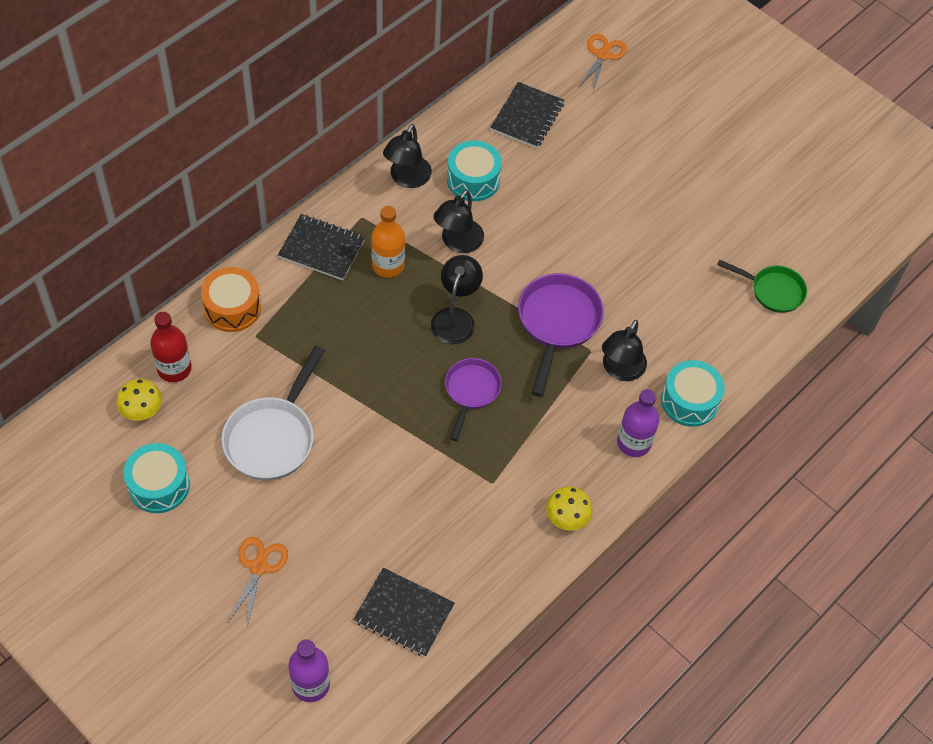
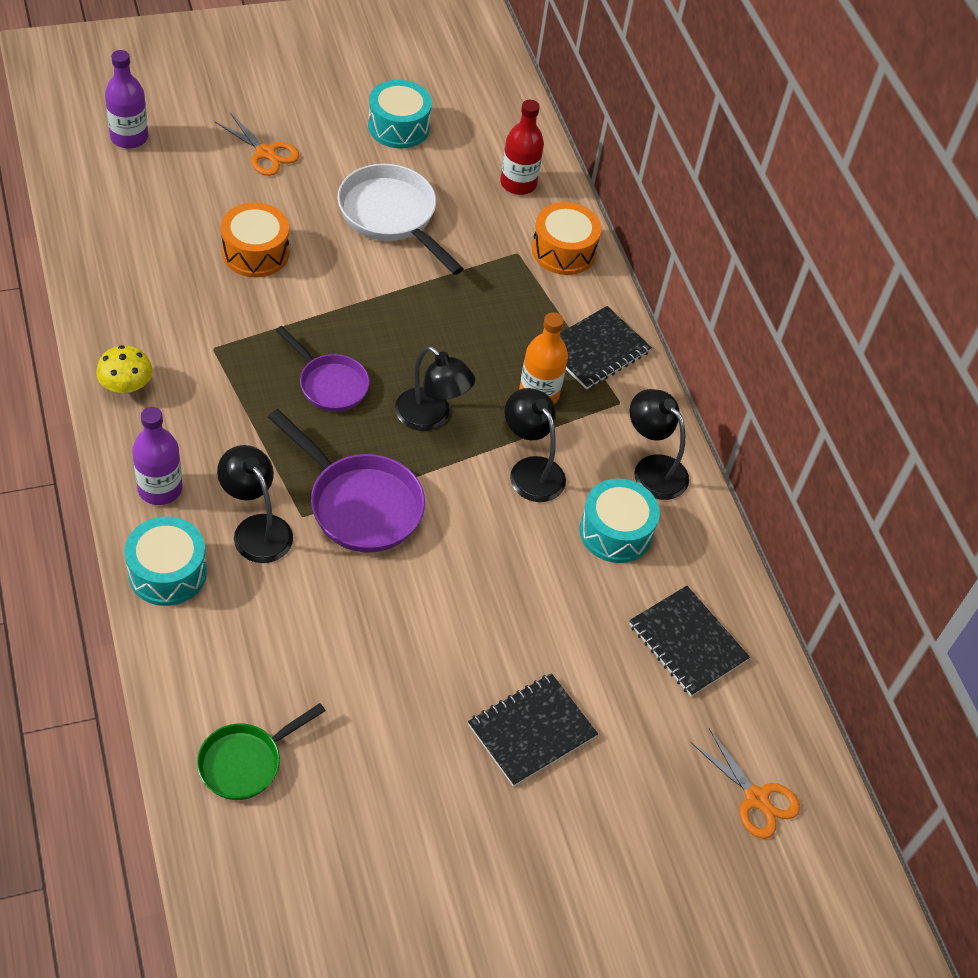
camera: 115 degrees right, 5 degrees down
yellow mushroom [116,379,162,421] -> none
black notebook [353,568,455,657] -> black notebook moved to [468,673,598,787]
none -> orange drum [221,202,289,277]

